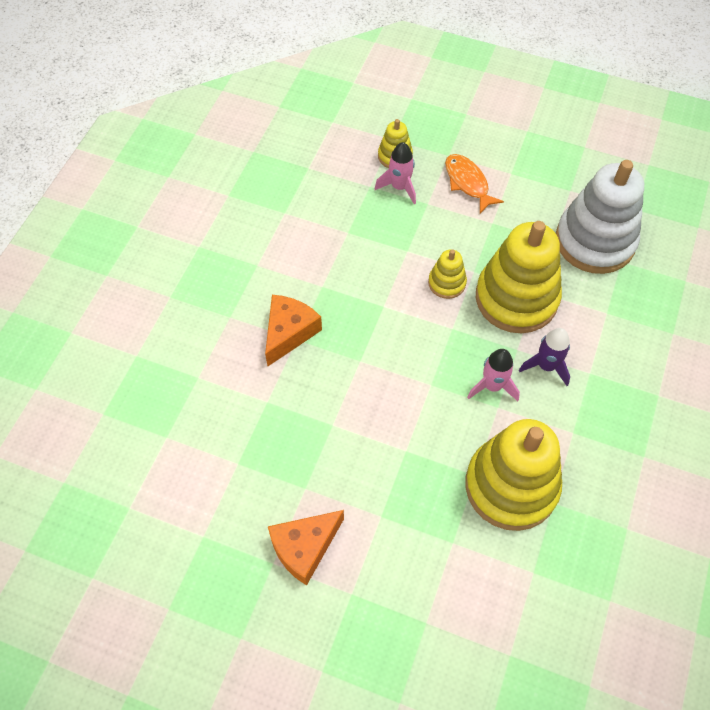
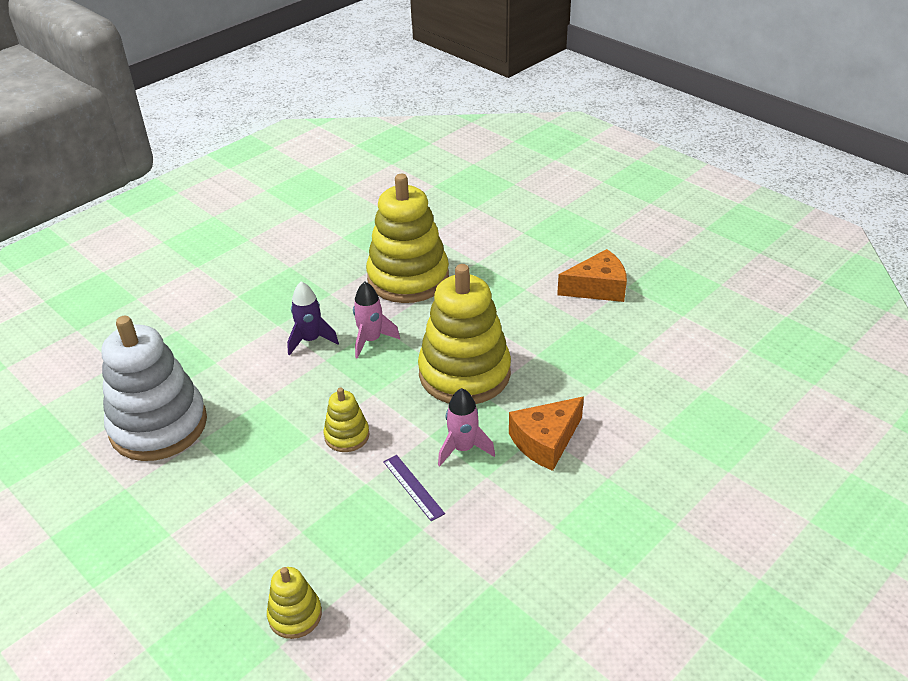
camera: 155 degrees left, 20 degrees down
pink rocket [375,142,416,204] -> pink rocket moved to [438,388,495,466]
orange fish [445,154,504,213] -> none
yellow stacking toy [476,221,562,333] -> yellow stacking toy moved to [418,264,511,404]
none -> purple ruler [383,455,445,521]

